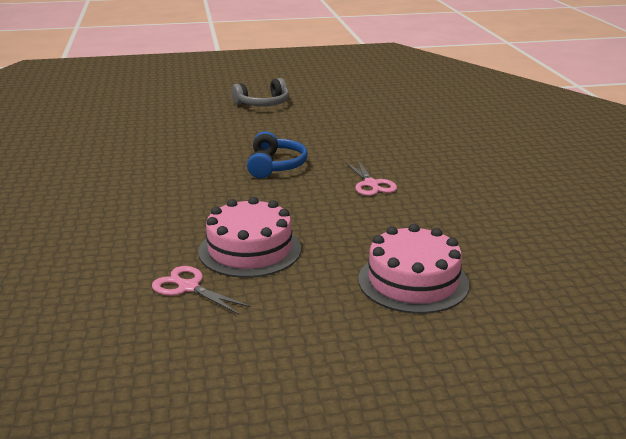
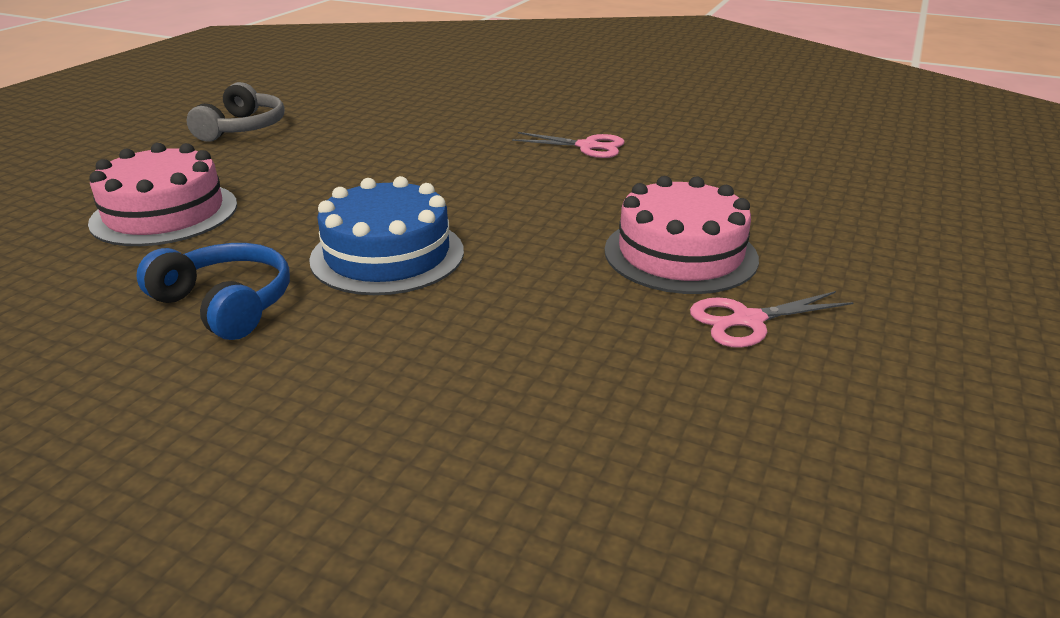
camera: 55 degrees left, 5 degrees up
blue headphones [247,131,308,178] -> blue headphones moved to [137,243,290,340]
pink cake [358,224,469,314] -> pink cake moved to [88,143,237,246]
none -> blue cake [309,176,464,295]

